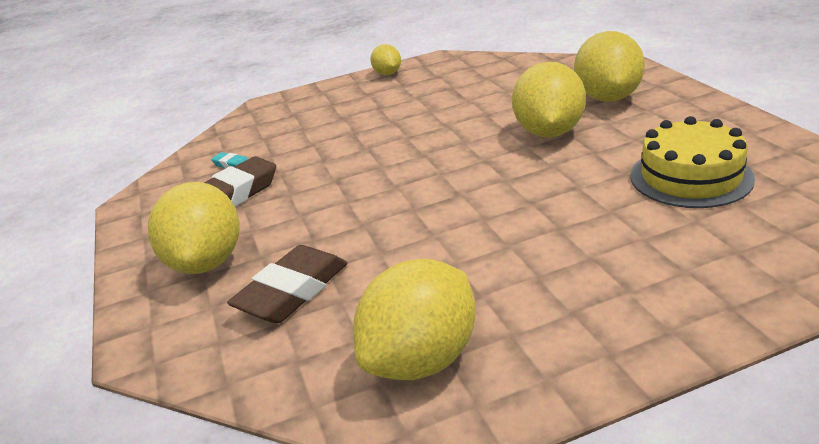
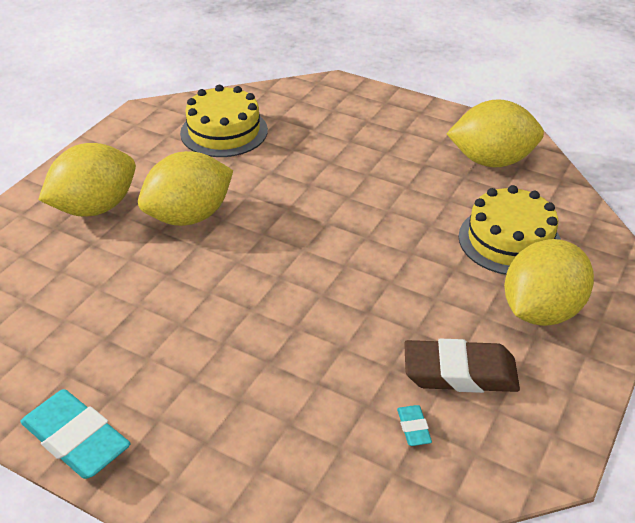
camera: 135 degrees left, 10 degrees up
brown eraser [227,245,347,323] -> yellow cake [458,185,561,275]
yellow lemon [370,44,401,75] -> turquoise eraser [20,389,130,479]

